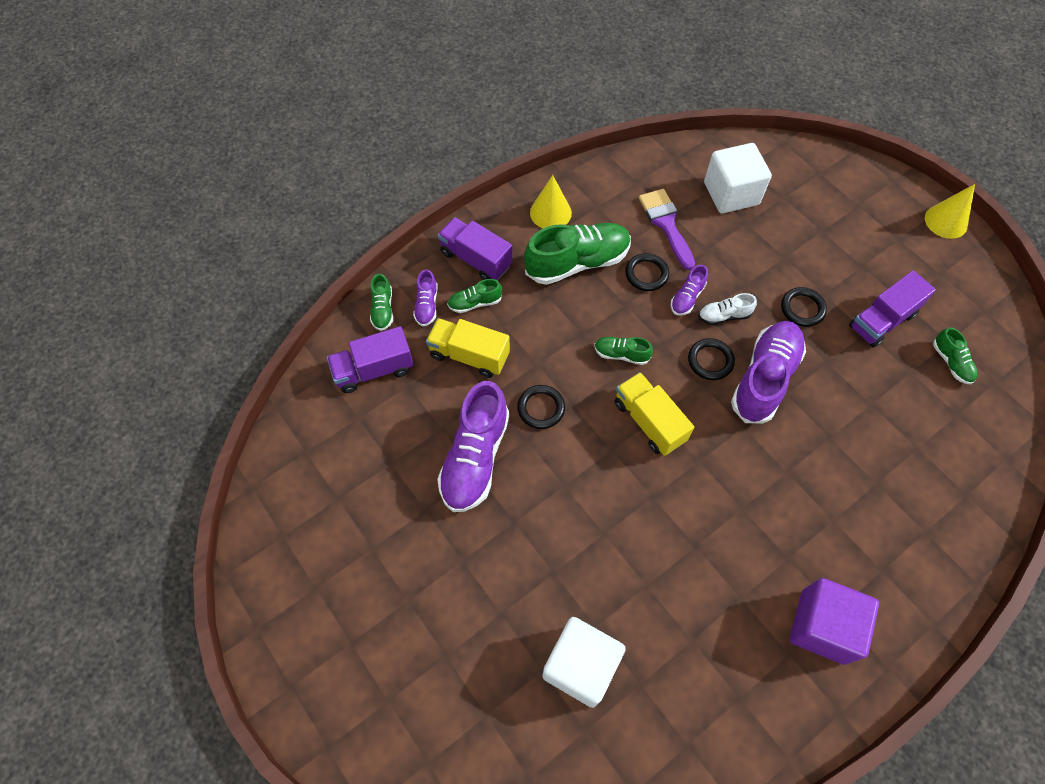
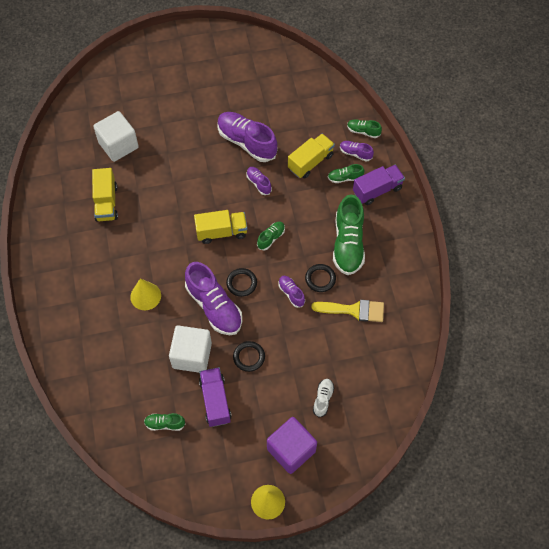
camera: 115 degrees right, 0 degrees up
purple truck [327,326,414,393] -> none
green shoe [447,279,502,313] -> green shoe turned 105 degrees counterclockwise [328,164,365,183]
black ring [517,385,565,429] -> purple shoe [246,167,272,195]
yellow cone [530,175,572,228] -> yellow cone moved to [130,279,161,310]
purple brush [639,189,695,270] -> yellow brush [311,300,384,322]
white shoe [698,293,757,325] -> white shoe moved to [313,379,334,417]
white cube [704,143,772,214] -> white cube moved to [169,325,212,373]
purple cube [790,578,879,665] -> purple cube moved to [267,417,317,474]
none -> yellow truck [92,168,118,222]

